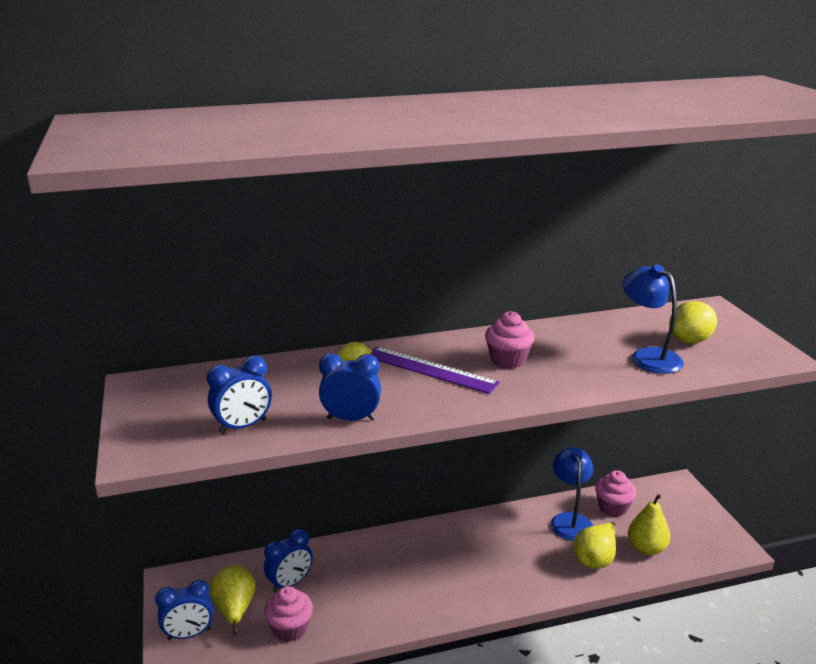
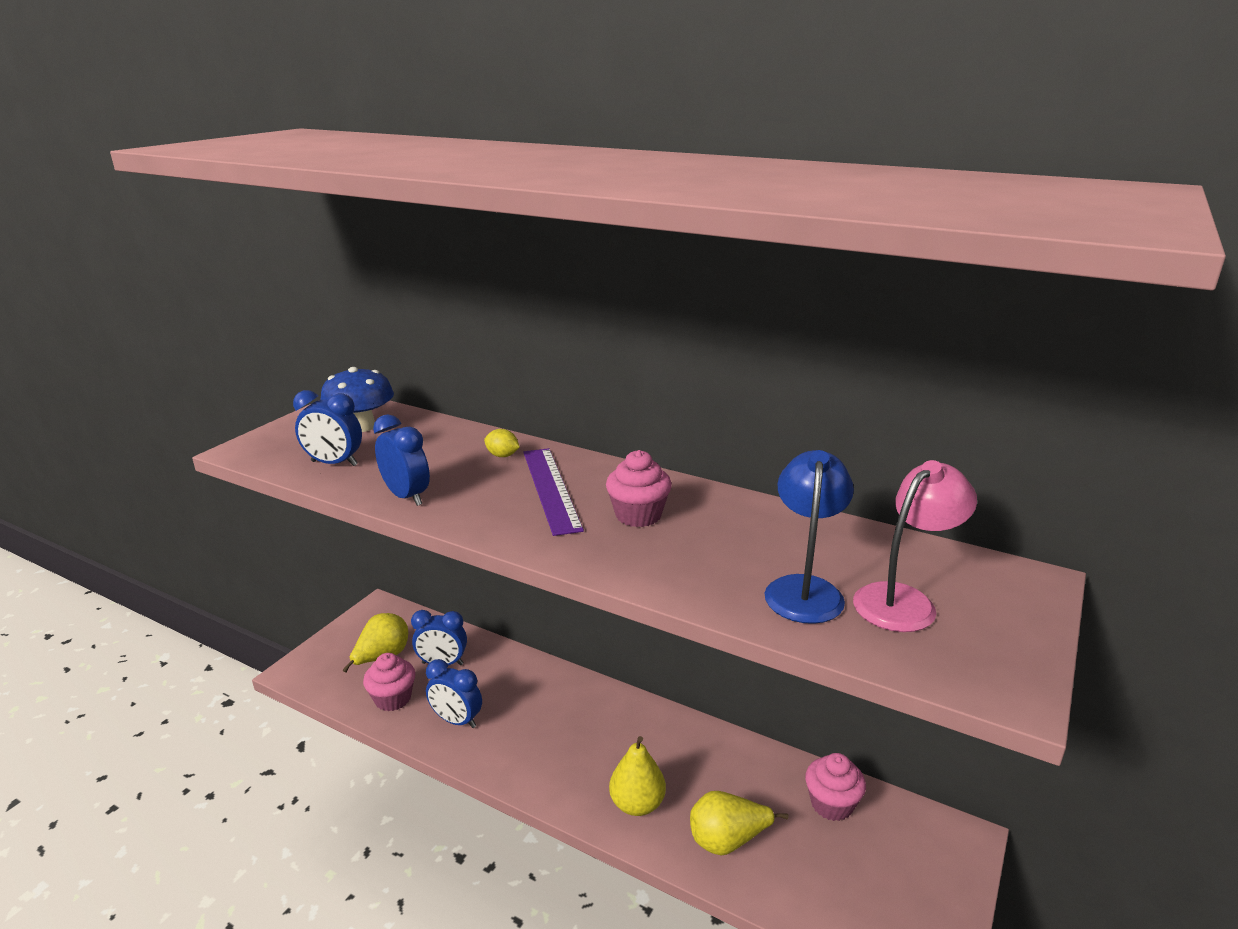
camera: 45 degrees right, 0 degrees up
blue clock [155,580,214,640] -> blue clock moved to [426,659,482,728]
blue lamp [551,447,593,541] -> none
yellow pear [628,494,671,555] -> yellow pear moved to [609,736,666,816]
yellow lemon [669,301,717,343] -> pink lamp [853,460,977,632]
none -> blue mushroom [320,367,394,432]

